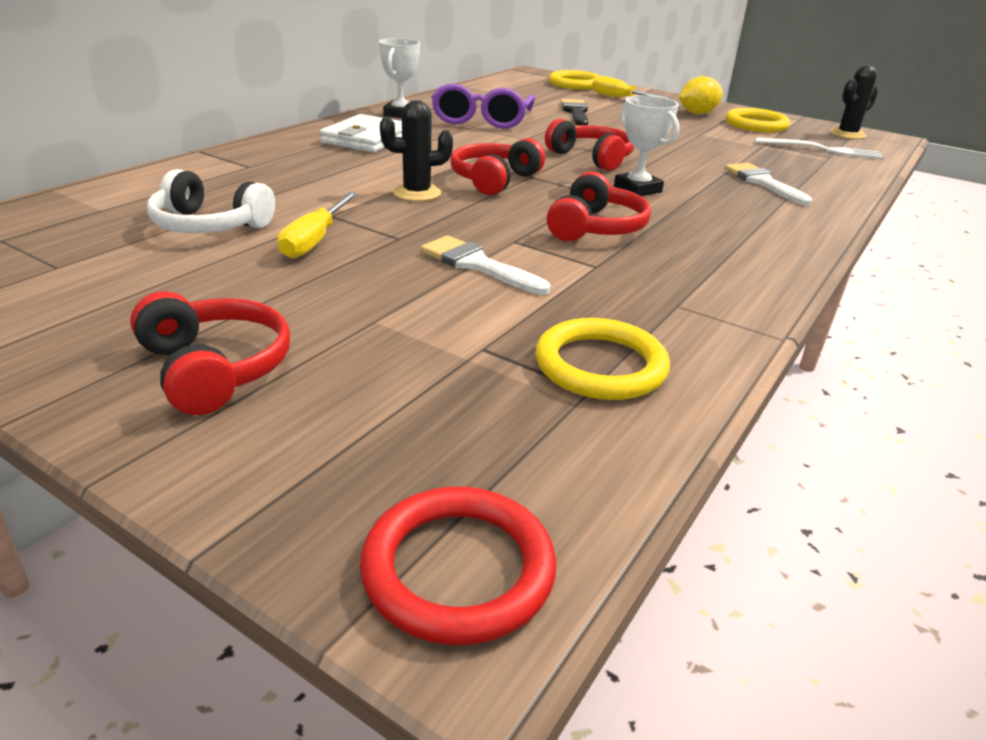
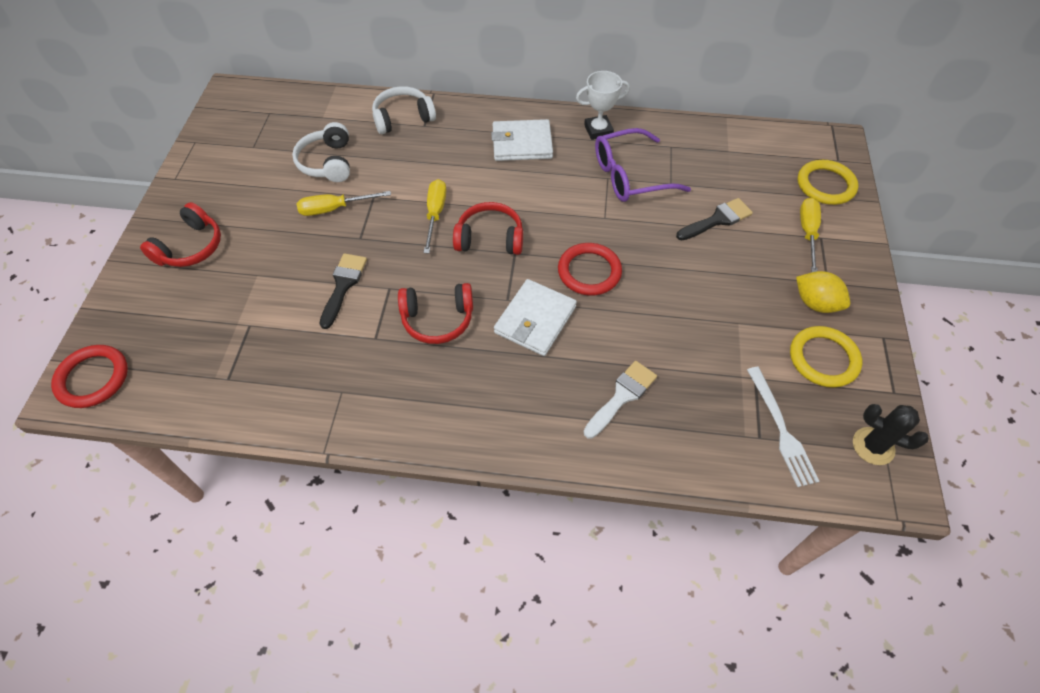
camera: 65 degrees right, 25 degrees up
black cactus [380,100,453,201] -> yellow screwdriver [423,179,446,254]
white brush [421,236,550,295] -> black brush [319,253,367,329]
yellow ring [535,318,670,400] -> none
red headphones [545,119,634,171] -> red ring [558,243,622,296]
white trophy [614,95,679,196] -> white wallet [494,279,577,356]
none -> white headphones [372,86,436,134]

